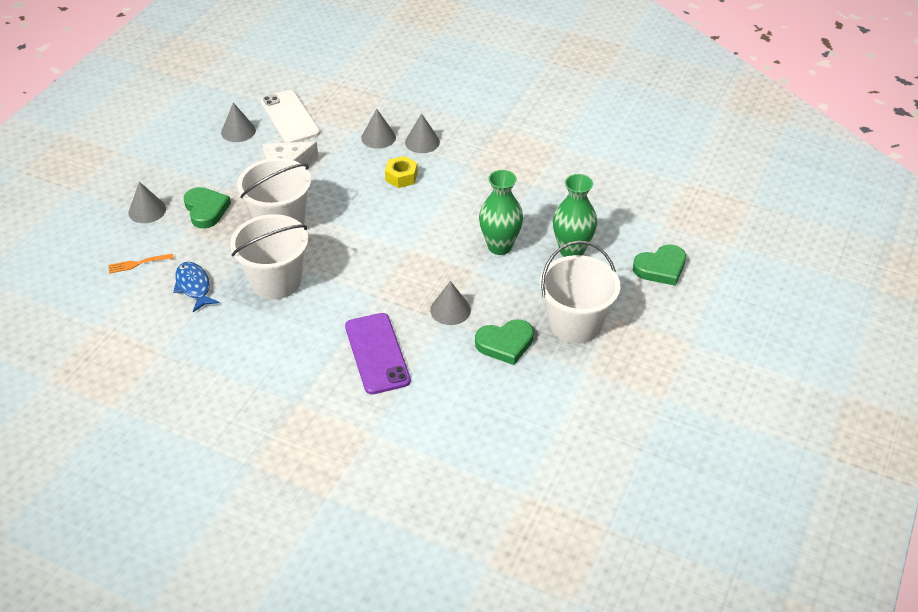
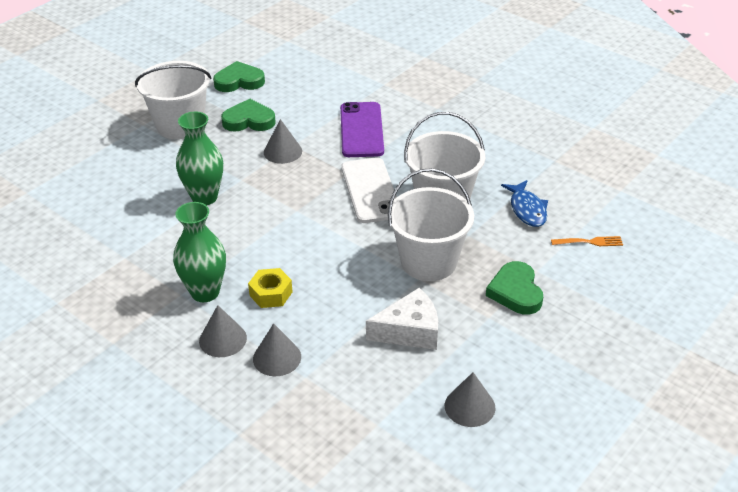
camera: 165 degrees left, 5 degrees down
grey cone [129,182,166,223] -> none
white phone [261,90,320,143] -> white phone moved to [341,157,397,223]
green vase [553,174,597,257] -> green vase moved to [173,202,226,302]
green heart [633,244,686,286] -> green heart moved to [213,61,265,92]

